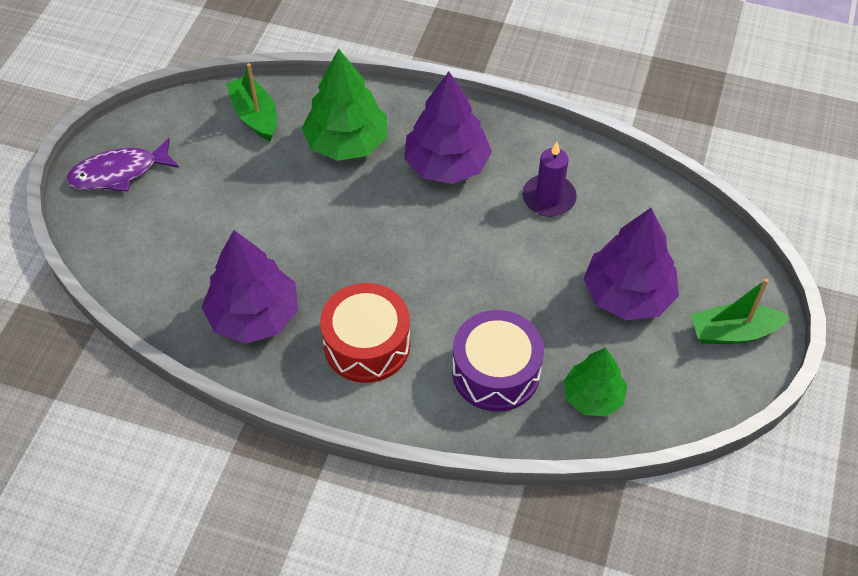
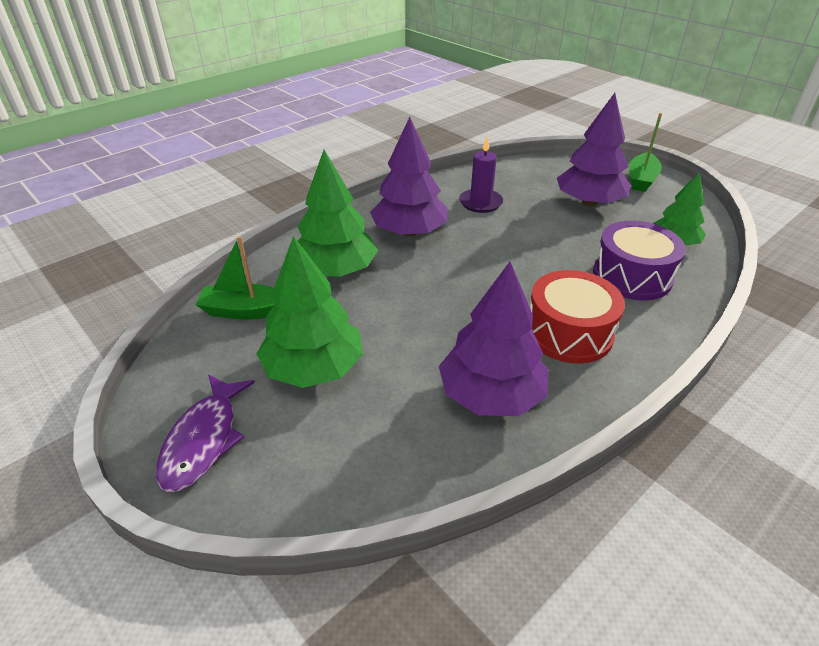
camera: 60 degrees left, 15 degrees down
none -> green tree [257,236,363,388]

